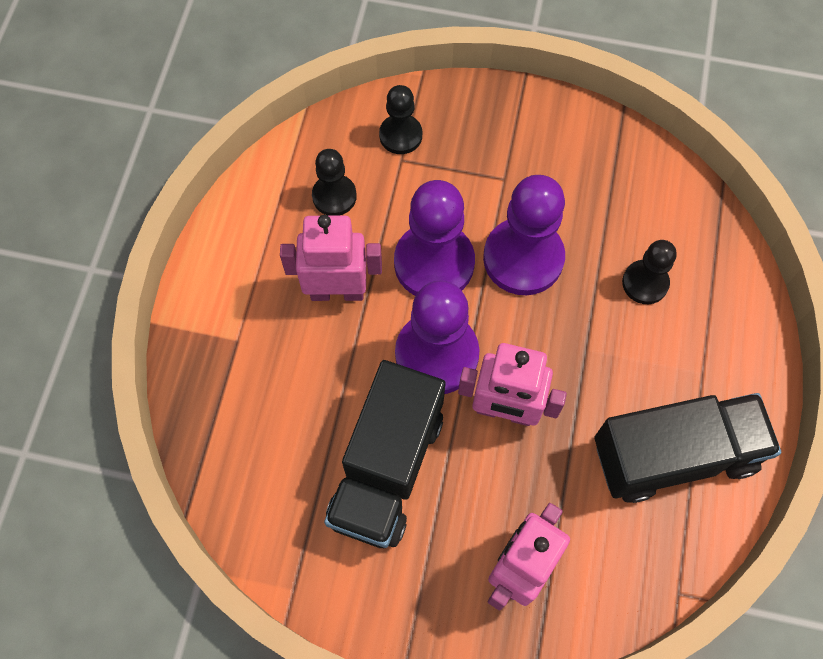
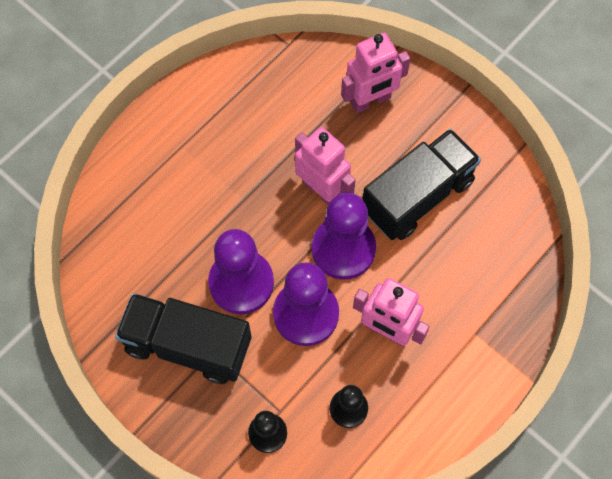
camera: 150 degrees left, 0 degrees up
black truck [595,393,781,503] -> black truck moved to [115,293,251,384]
black pawn [622,240,677,304] -> none

